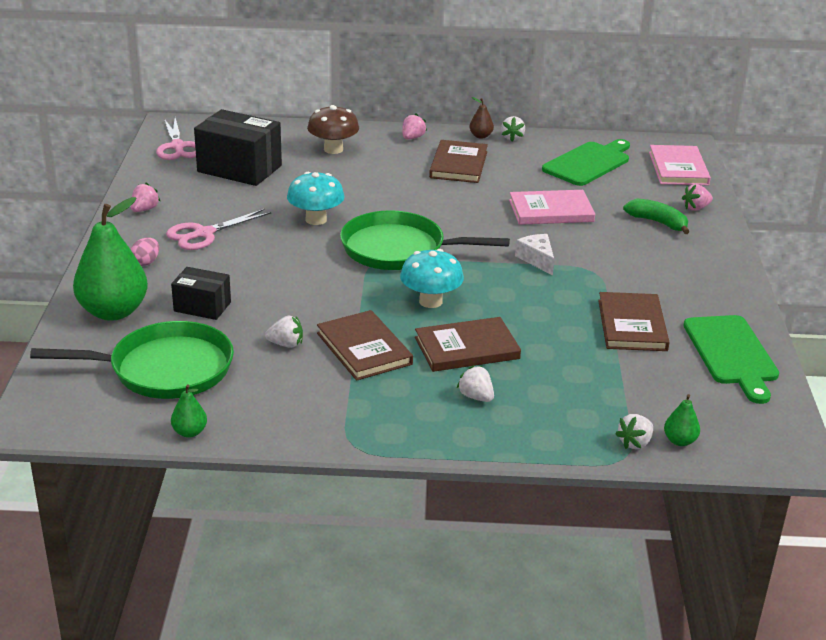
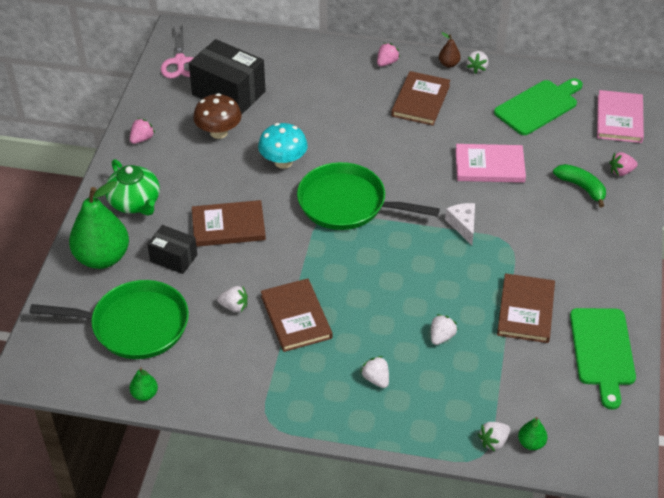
camera: 10 degrees right, 15 degrees up
pink egg [131,237,159,266] -> green teapot [105,159,160,216]
pink scissors [166,209,272,250] -> none
brown mushroom [307,105,359,154] -> brown mushroom moved to [193,93,242,139]
turquoise mushroom [400,249,464,308] -> none
brown book [415,317,521,372] -> brown book moved to [192,200,266,247]
none -> white strawberry [431,314,458,345]

